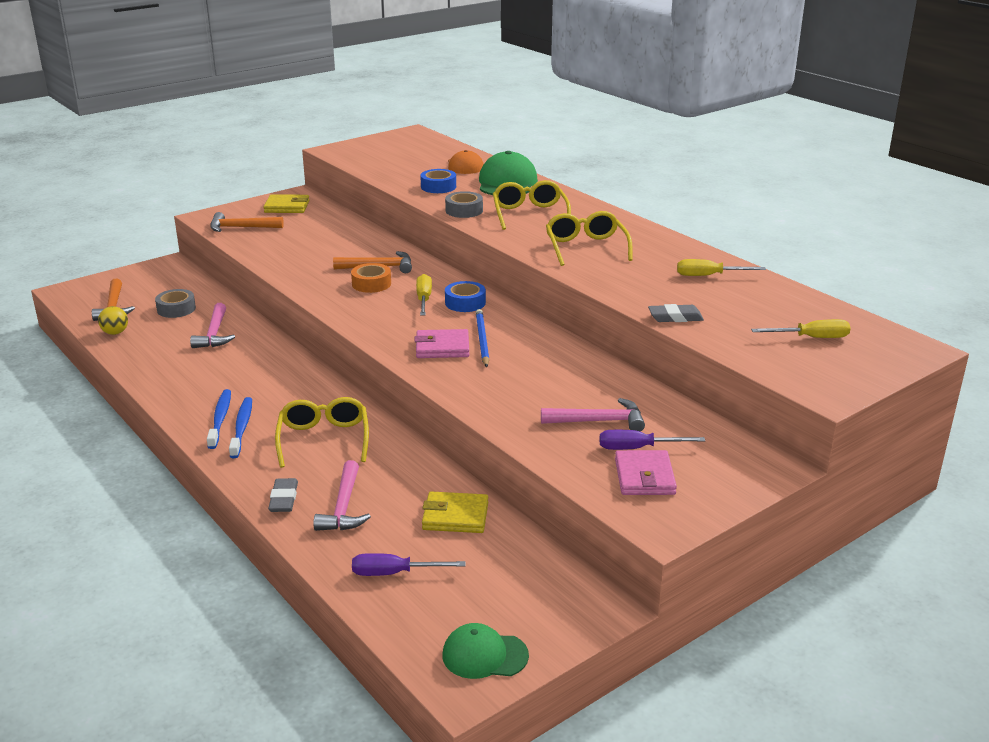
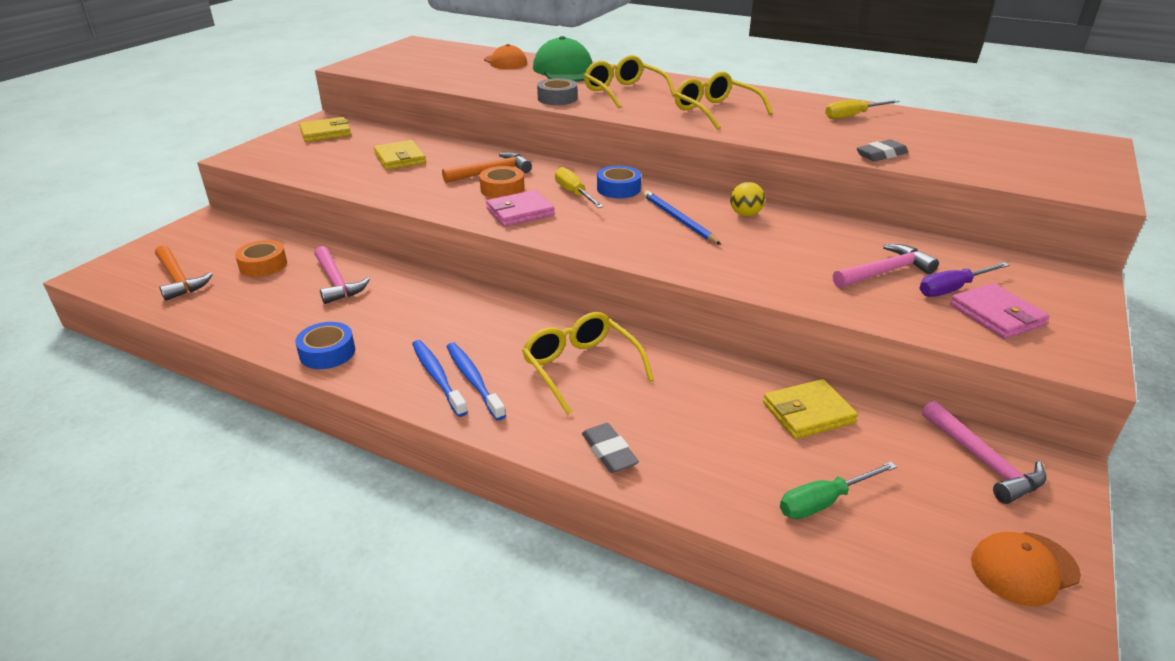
camera: 25 degrees left, 5 degrees up
yellow ball [98,306,128,335] -> yellow ball moved to [730,182,765,217]
grey tape [155,289,196,318] -> orange tape [235,240,287,277]
orange hammer [210,212,284,232] -> none
pink hammer [314,460,371,531] -> pink hammer moved to [922,401,1047,504]
purple screwdriver [352,553,466,576] -> green screwdriver [780,462,897,519]
pink wallet [414,329,469,358] -> pink wallet moved to [486,190,555,227]
blue tape [420,169,456,193] -> blue tape moved to [295,322,355,369]
green cap [442,623,529,679] -> orange cap [971,532,1081,606]
yellow screwdriver [751,319,851,338] -> none
none -> yellow wallet [374,140,426,170]

